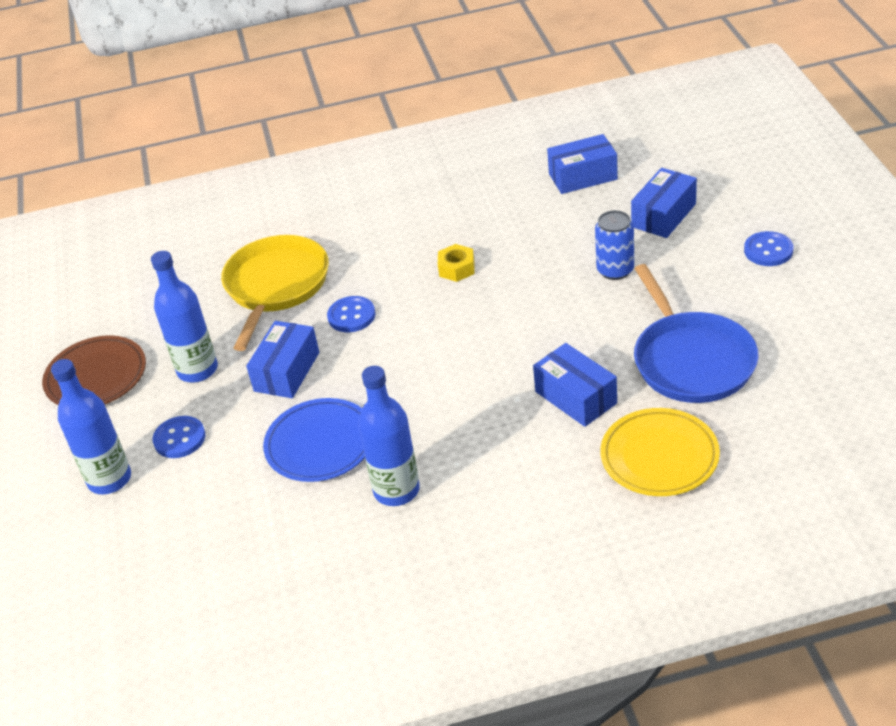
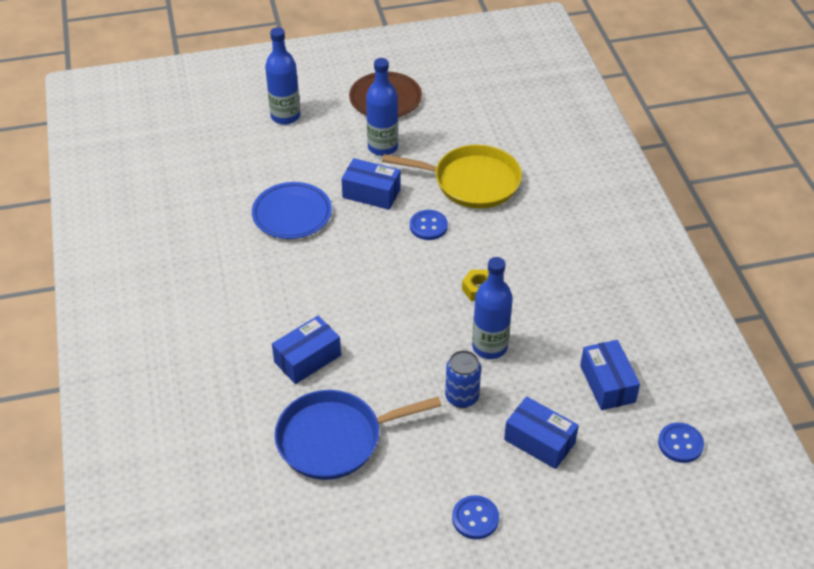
camera: 85 degrees right, 5 degrees up
blue button [153,416,205,458] -> blue button moved to [658,423,704,463]
blue bottle [358,366,420,506] -> blue bottle moved to [472,257,513,359]
yellow plate [600,408,720,496] -> none

